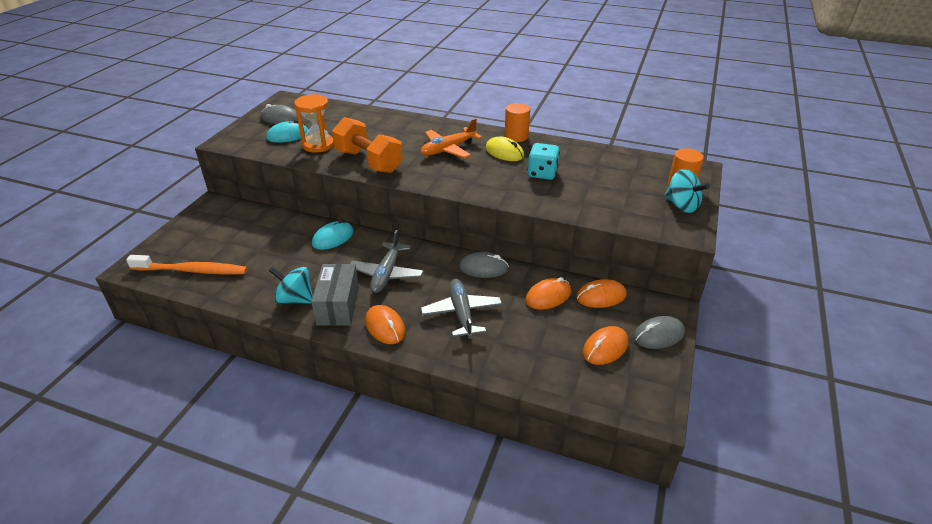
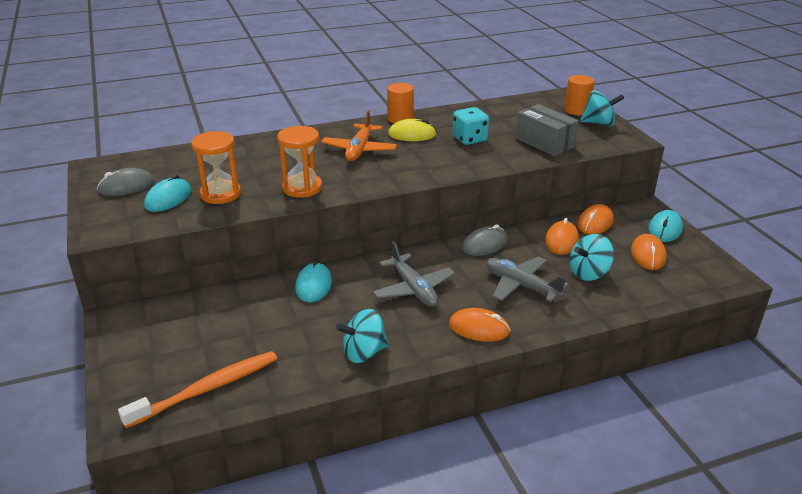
camera: 40 degrees left, 5 degrees down
grey box [311,264,359,326] -> grey box moved to [515,104,579,156]
orange dumbbell [332,117,403,173] -> orange hourglass [277,126,322,198]
grey mouse [633,316,685,349] -> turquoise mouse [648,210,683,242]
none -> turquoise spinning top [570,234,614,281]

